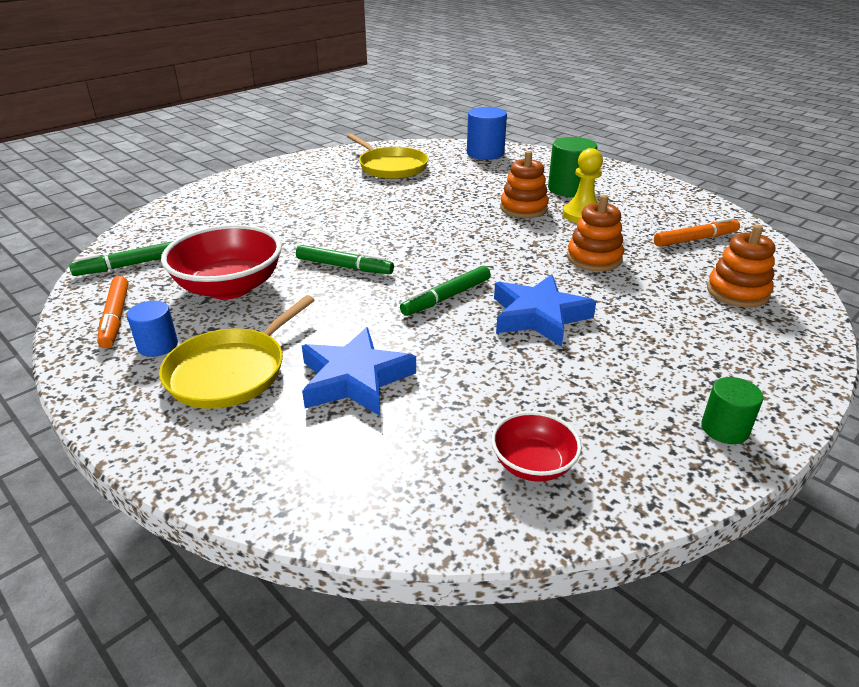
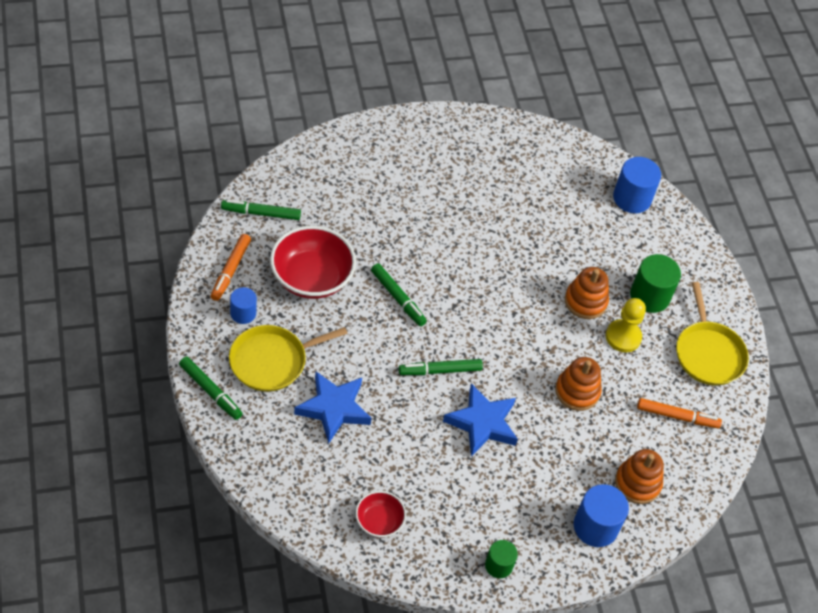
camera: 25 degrees right, 20 degrees up
yellow pan [347,134,428,179] -> yellow pan moved to [676,282,749,386]
none -> green marker [179,356,243,420]
none -> blue cylinder [574,484,629,547]

